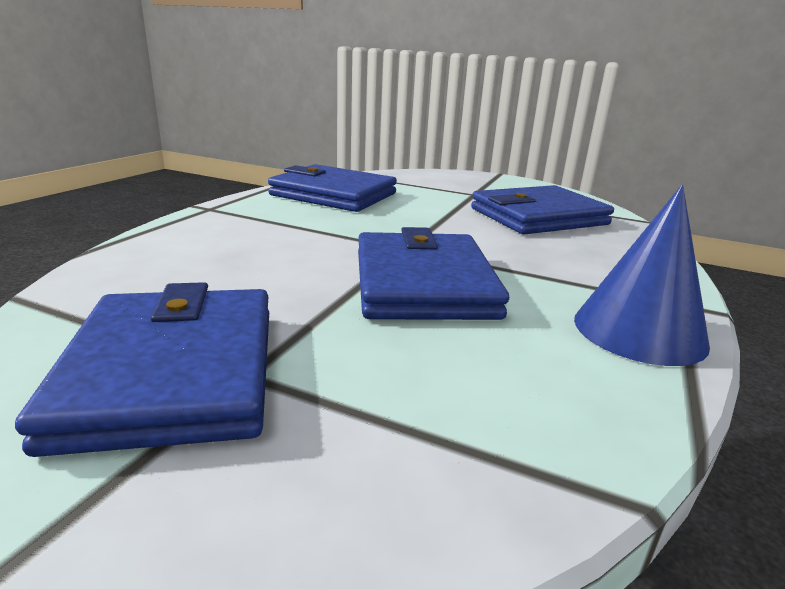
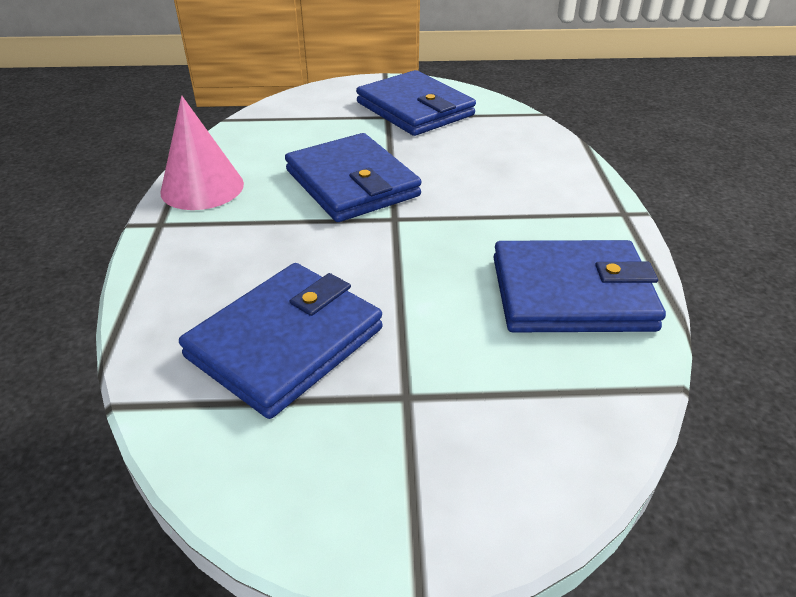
camera: 155 degrees right, 15 degrees up
blue cone [574,185,710,366] -> pink cone [160,96,244,210]

